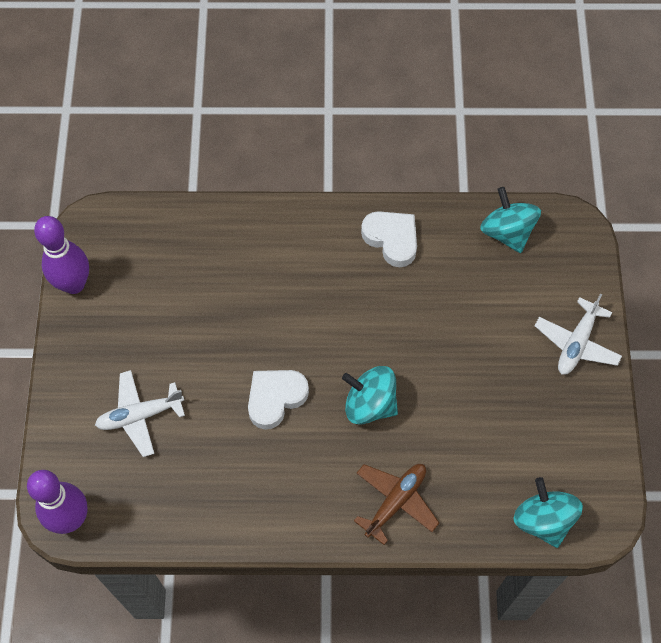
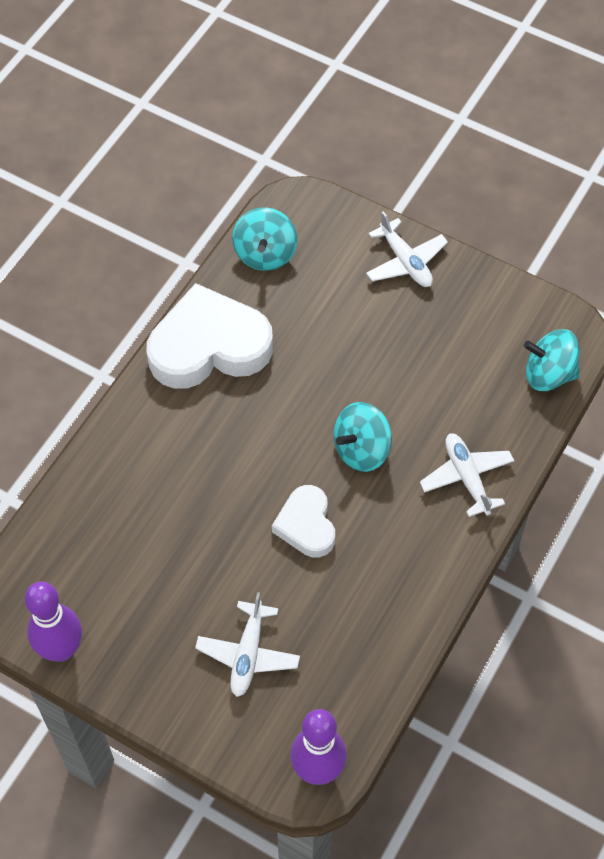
camera: 60 degrees left, 5 degrees down
brown plane [354,464,439,545] -> white plane [420,433,514,517]
white heart [361,211,417,267] -> white heart [147,283,273,389], size x1.82
turquoise spinning top [480,187,541,253] -> turquoise spinning top turned 90 degrees counterclockwise [232,207,297,271]

